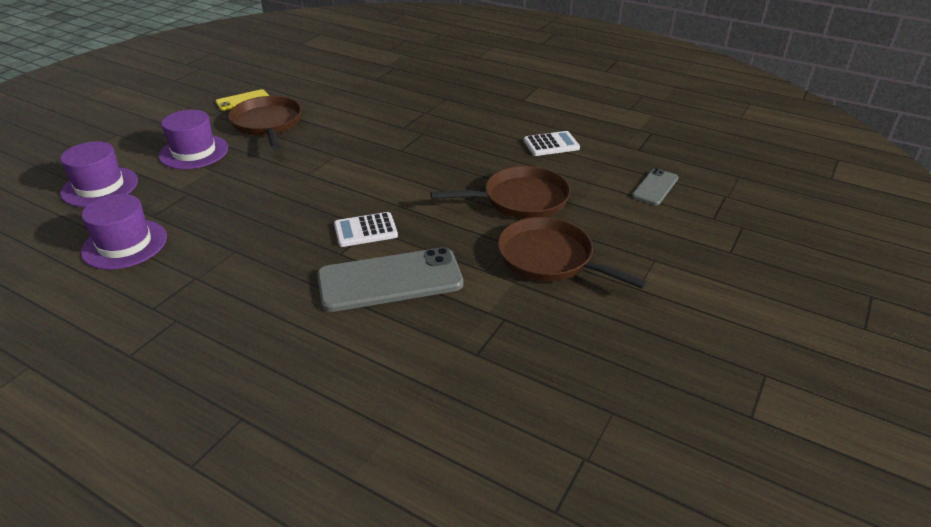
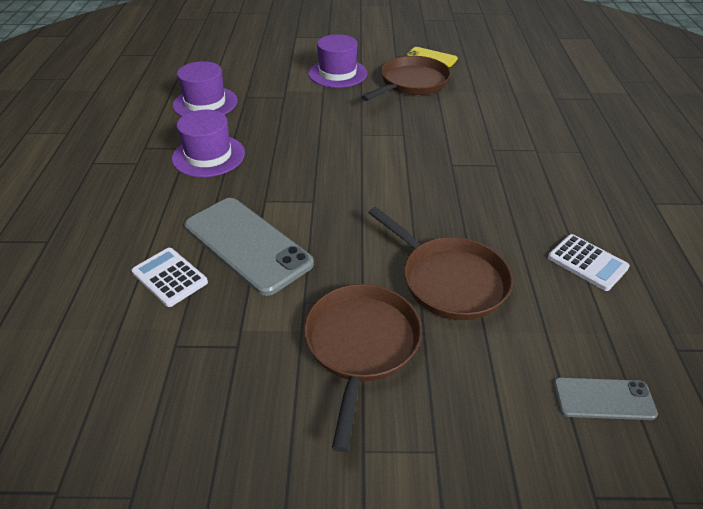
camera: 60 degrees right, 5 degrees up
purple hat [60,141,138,207] -> purple hat moved to [172,110,245,177]
white calculator [334,212,398,247] -> white calculator moved to [132,248,208,307]

